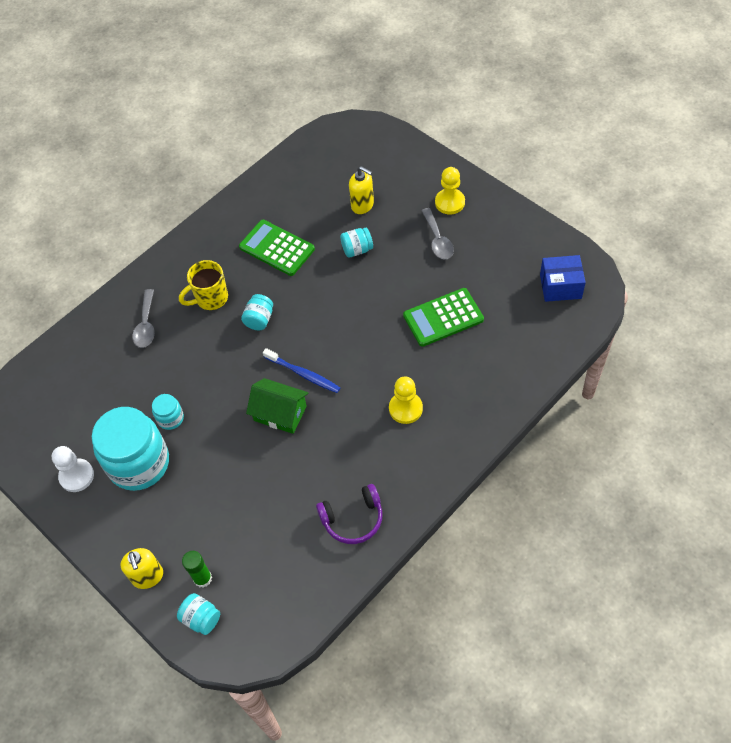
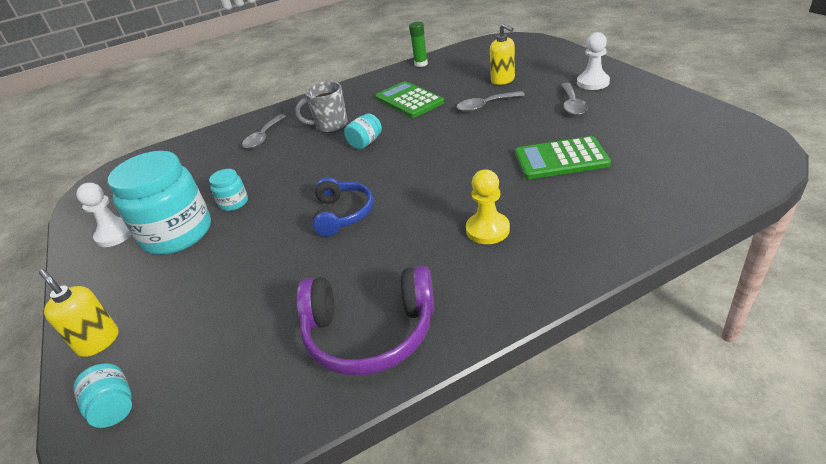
camera: 20 degrees right, 20 degrees down
yellow soap dispenser [120,548,163,589] -> yellow soap dispenser turned 135 degrees clockwise [39,269,118,357]
yellow mug [179,260,228,310] -> grey mug [295,81,348,133]
green glue stick [182,551,212,588] -> green glue stick moved to [409,22,428,67]
green house [246,378,308,434] -> blue headphones [313,177,374,237]
blue toothbrush [263,348,340,393] -> none
purple headphones [316,484,382,544] -> purple headphones [296,266,434,375], size x1.50
turquoise jar [340,228,373,258] -> grey spoon [457,91,525,112]
yellow pawn [435,167,465,214] -> white pawn [577,32,610,90]
blue box [540,255,586,302] -> none

